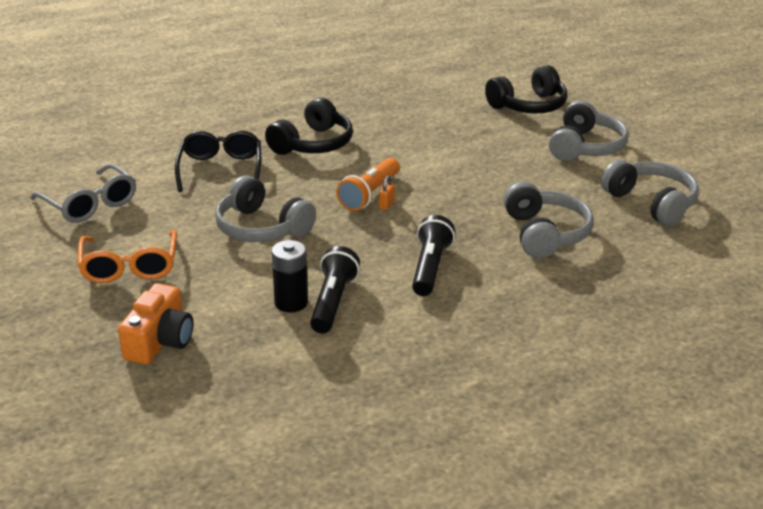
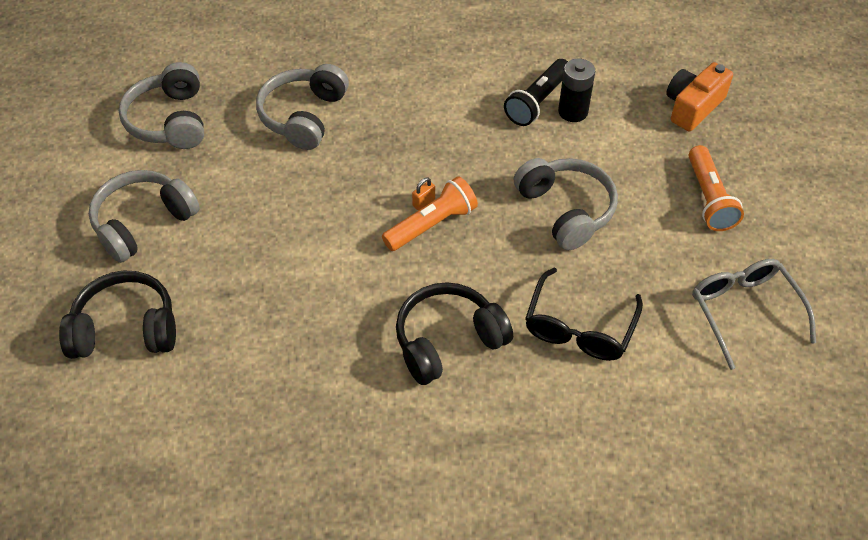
camera: 155 degrees left, 20 degrees up
orange glasses [78,229,177,283] -> orange flashlight [689,145,744,231]
black flashlight [412,215,455,296] -> none

